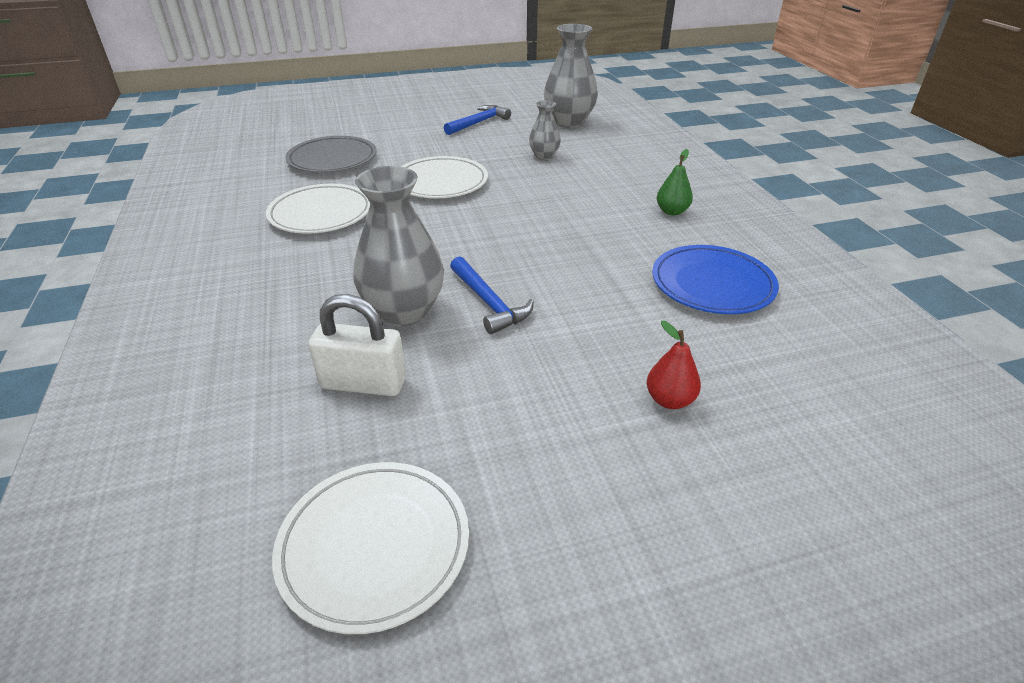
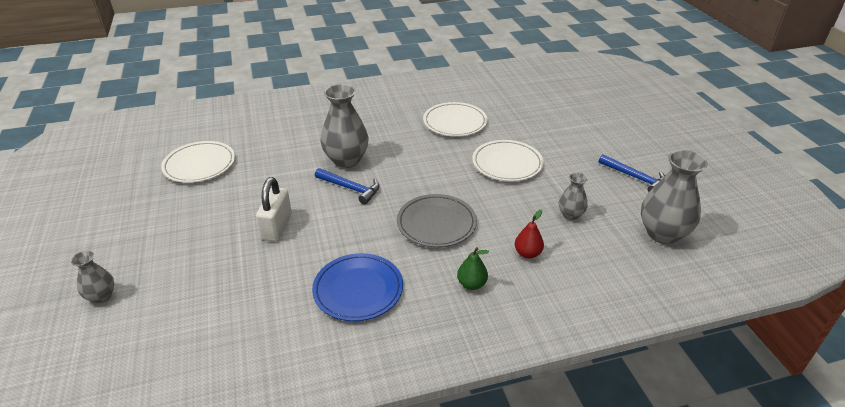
camera: 90 degrees right, 0 degrees up
grey plate [285,136,377,173] -> grey plate moved to [397,194,477,247]
white padlock [308,294,406,396] -> white padlock moved to [256,177,292,241]
blue hammer [450,256,534,334] -> blue hammer turned 120 degrees counterclockwise [315,168,380,204]
red pear [647,321,701,409] -> red pear moved to [515,210,544,258]
none -> grey vase [71,251,114,303]

